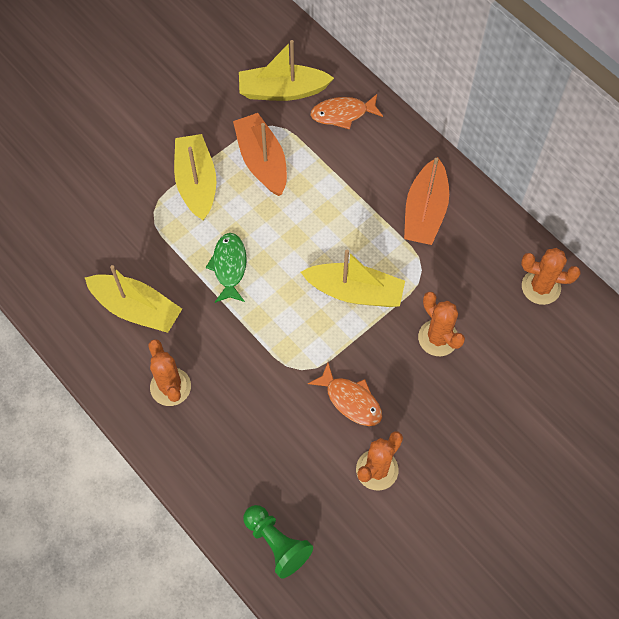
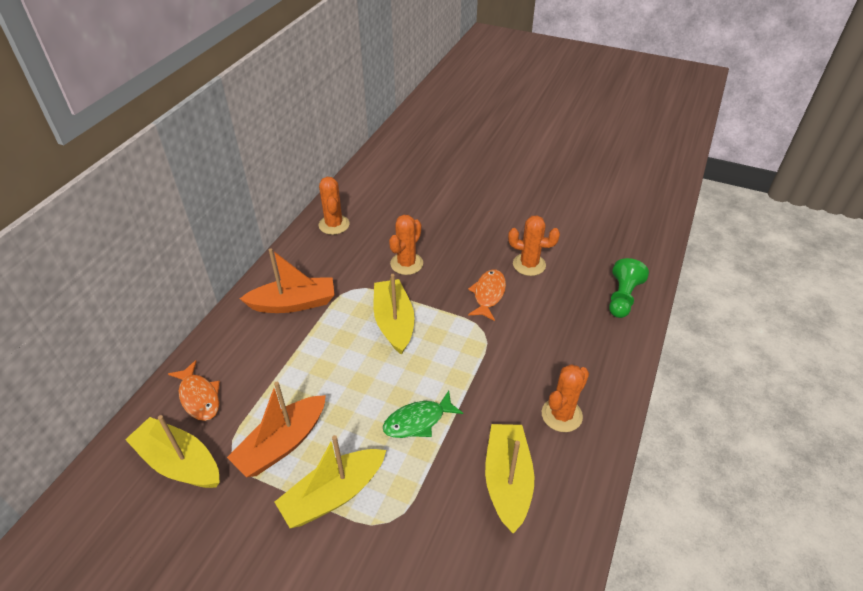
camera: 115 degrees left, 20 degrees down
yellow boat [239,40,334,101] -> yellow boat turned 150 degrees clockwise [125,415,220,488]

